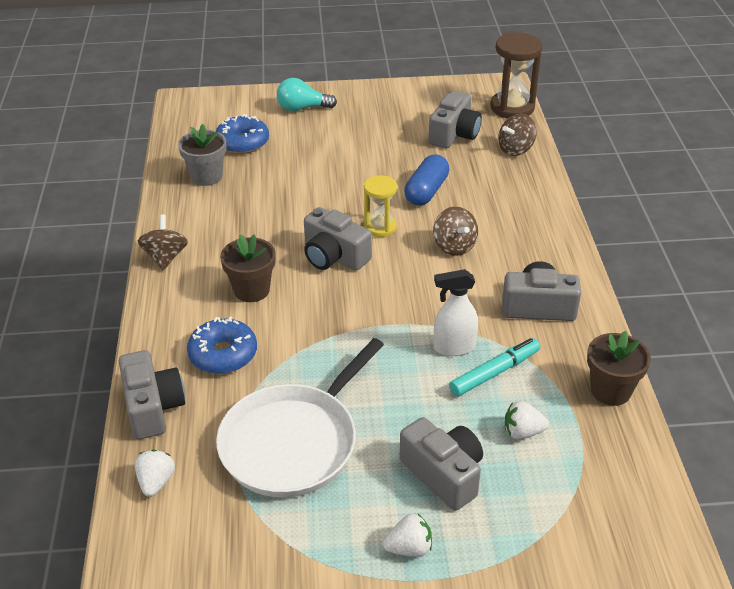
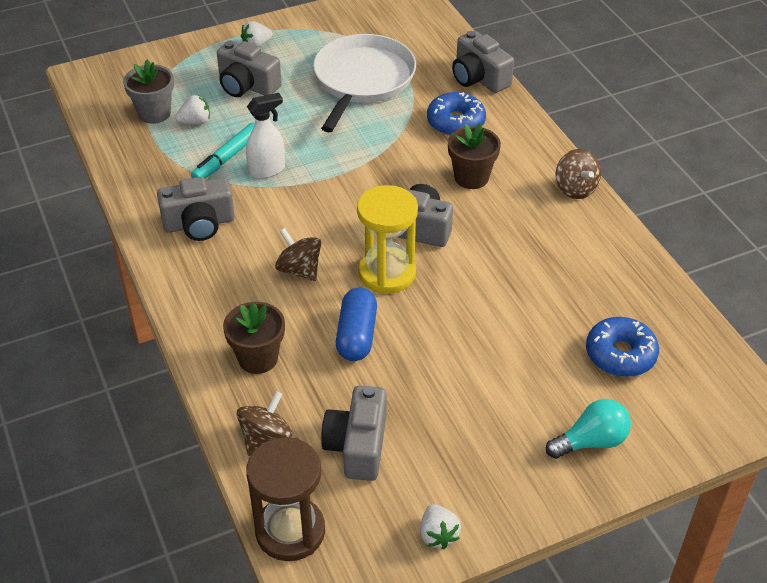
camera: 160 degrees right, 5 degrees up
white strawberry [135,450,175,497] -> white strawberry moved to [420,504,461,549]
grey flower pot [178,124,226,186] -> grey flower pot moved to [123,59,174,124]
yellow hourglass [364,175,397,237] -> yellow hourglass [357,185,418,294], size x1.59
brown flower pot [587,331,651,406] -> brown flower pot moved to [223,302,285,374]

